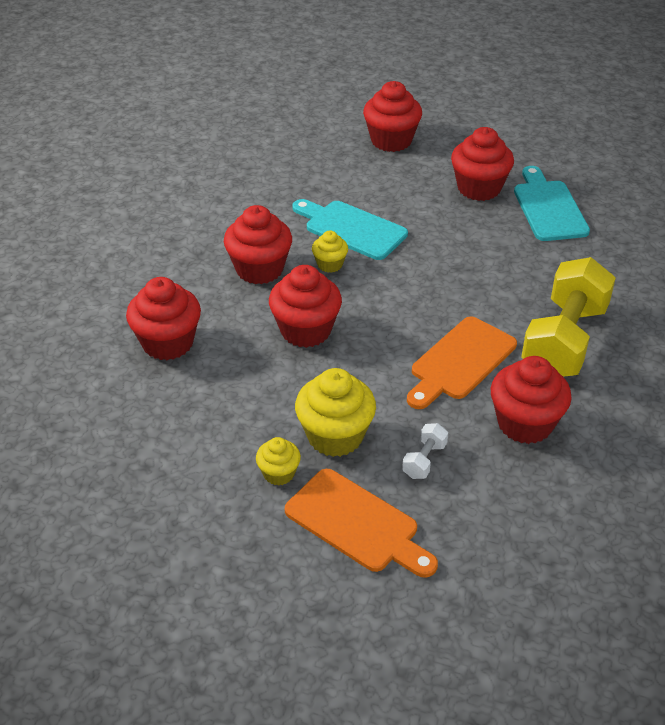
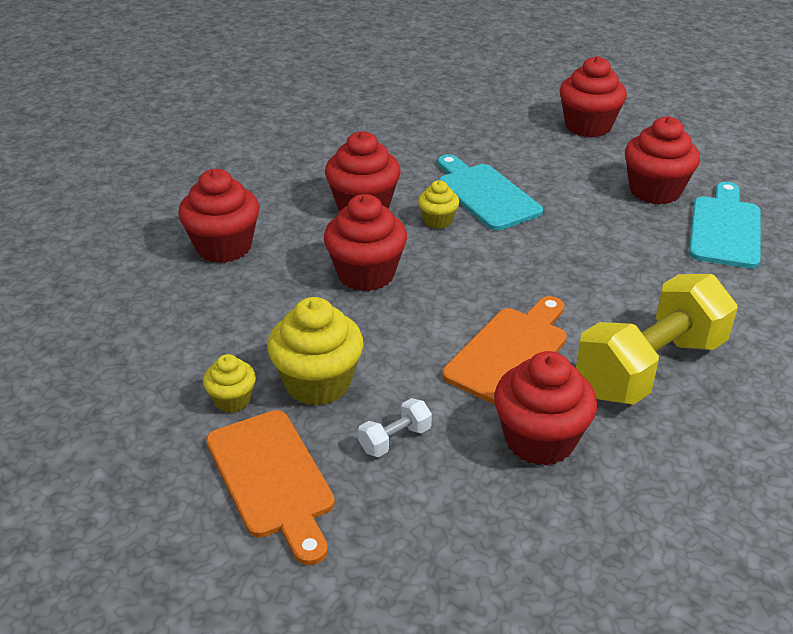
camera: 25 degrees right, 5 degrees down
orange cutting board [407,317,517,409] -> orange cutting board turned 150 degrees clockwise [442,296,567,405]

